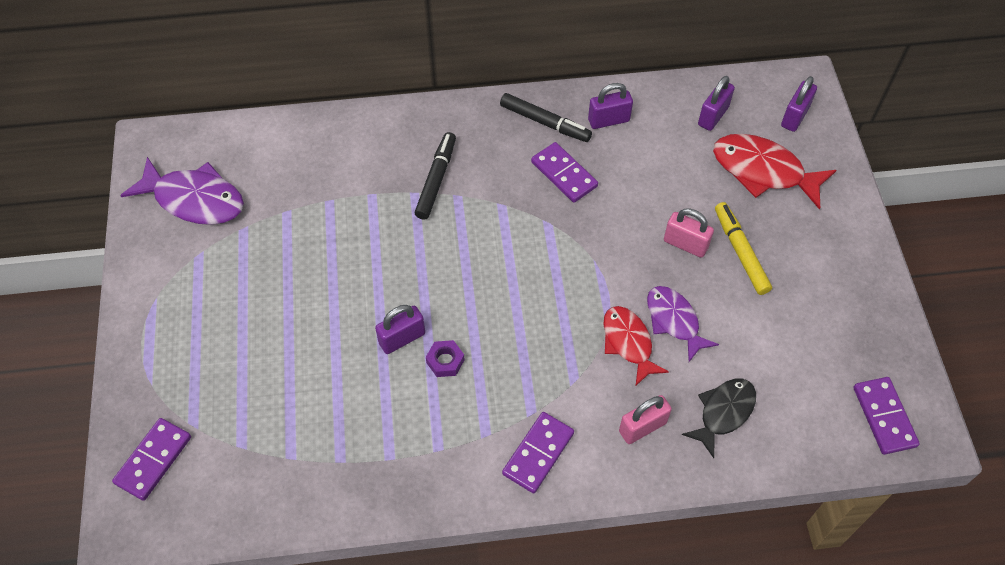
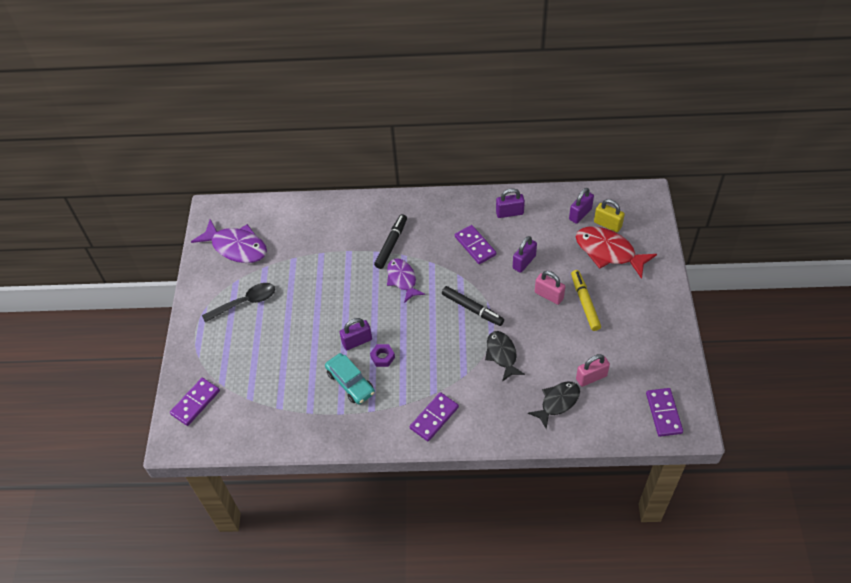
camera: 10 degrees right, 5 degrees down
black marker [500,93,592,142] -> black marker moved to [442,286,504,326]
red fish [604,306,669,387] -> black fish [485,331,525,382]
pink padlock [619,395,672,444] -> pink padlock moved to [576,354,610,387]
purple fish [647,286,719,362] -> purple fish moved to [387,258,425,303]
purple padlock [781,76,817,132] -> purple padlock moved to [513,236,537,273]
none -> black spoon [202,283,275,322]
none -> turquoise car [325,353,375,404]
none -> yellow padlock [594,199,625,232]

